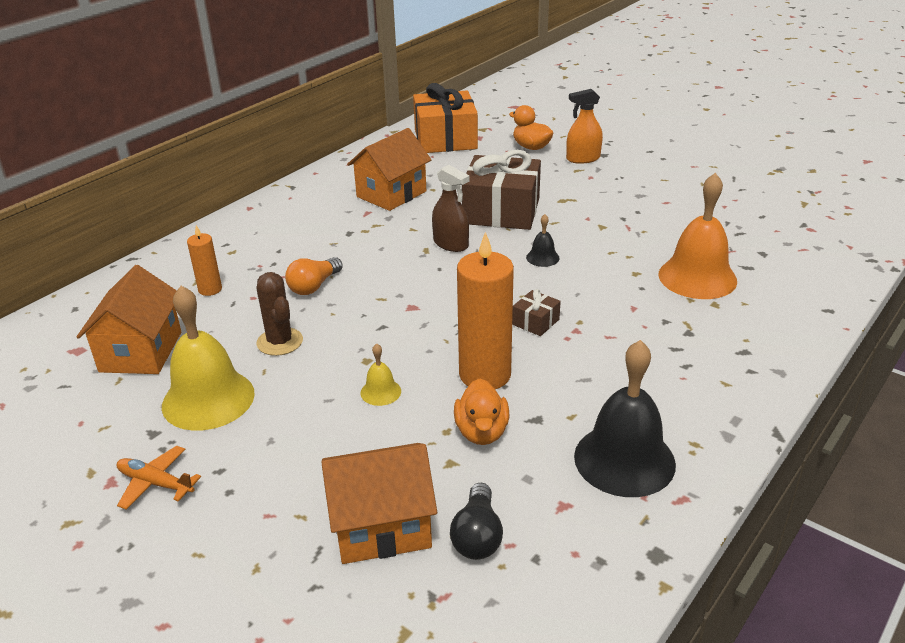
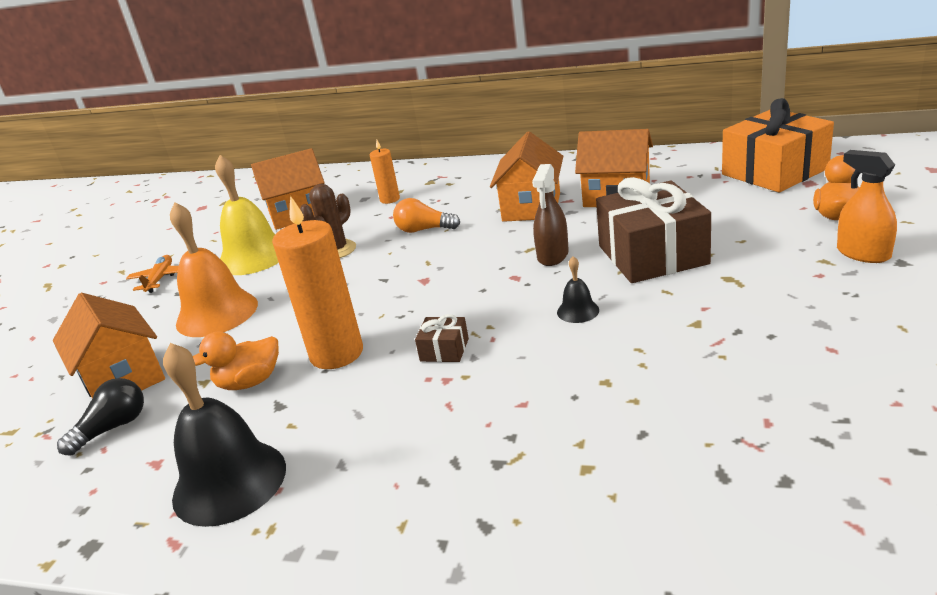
camera: 70 degrees right, 5 degrees down
yellow bell [361,343,401,406] -> none
black light bulb [450,483,503,560] -> black light bulb turned 150 degrees clockwise [57,378,144,456]
orange bell [658,173,737,299] -> orange bell moved to [170,202,258,337]
none -> orange house [490,131,563,222]

